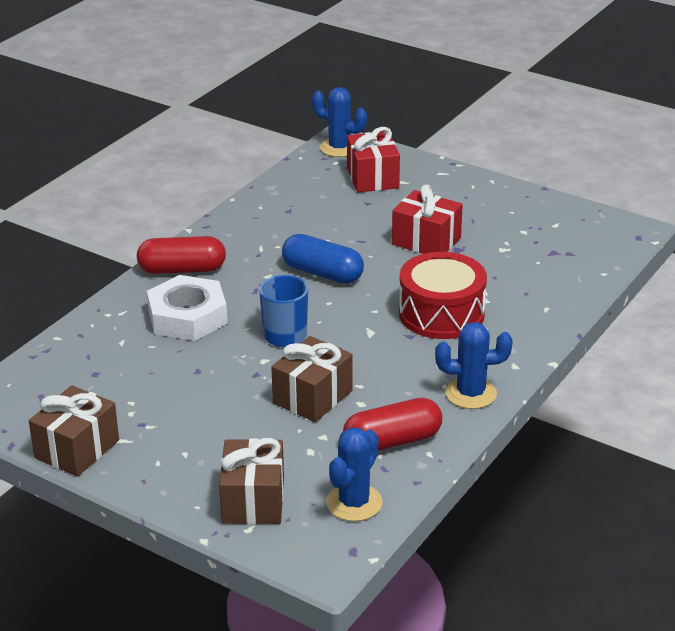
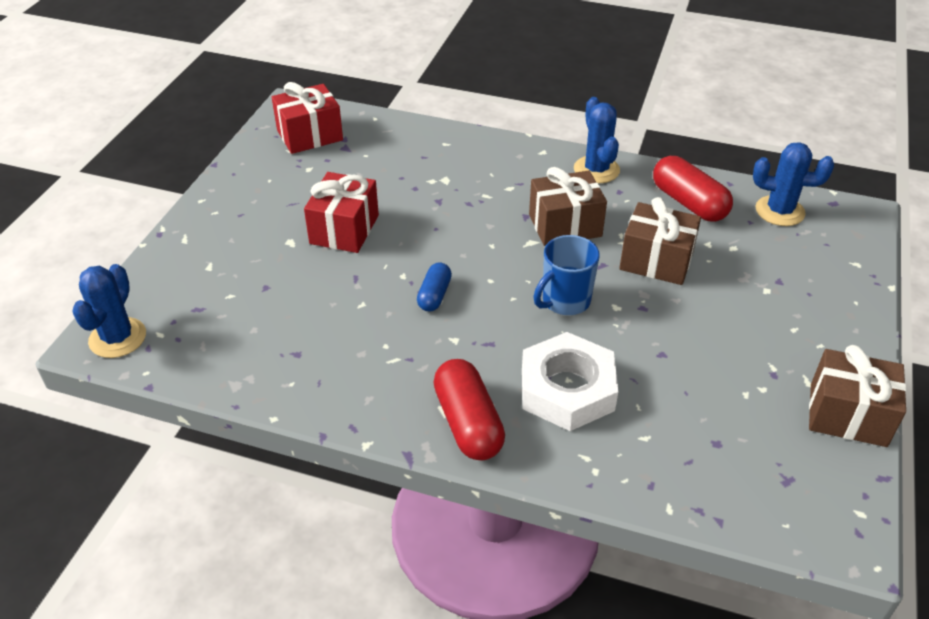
camera: 105 degrees left, 10 degrees up
brown gift [219,438,284,524] -> brown gift moved to [529,167,607,246]
blue capsule [282,234,364,284] -> blue capsule [417,262,452,311], size x0.59
red gift [347,127,400,192] -> red gift moved to [272,82,343,154]
red drum [399,252,487,339] -> none

